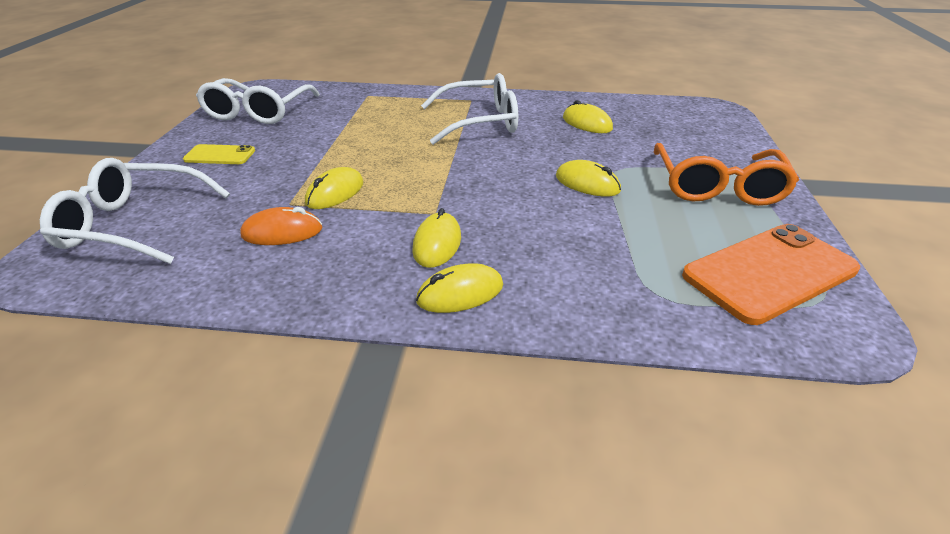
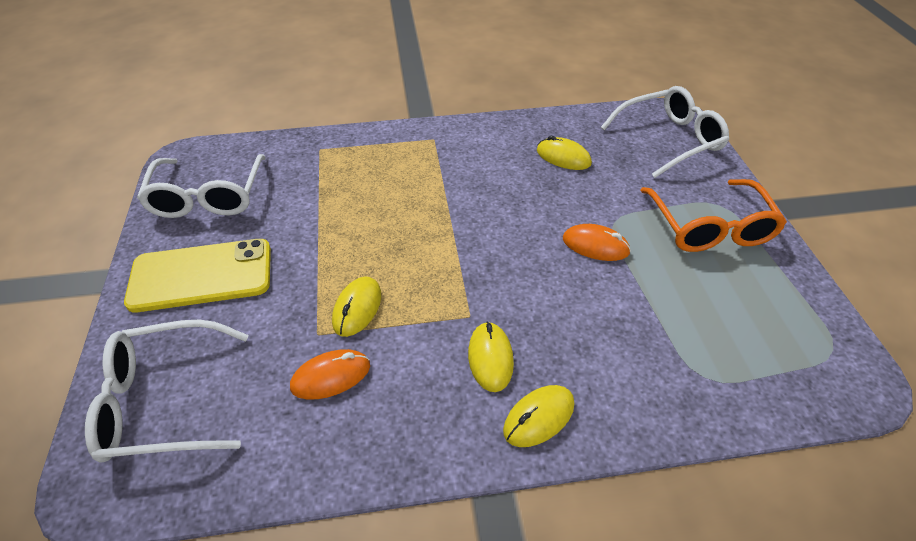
camera: 15 degrees left, 10 degrees up
yellow phone [183,144,255,164] -> yellow phone [124,239,271,312], size x1.94
white glasses [421,73,518,145] -> white glasses moved to [601,86,729,178]
yellow mouse [556,160,621,197] -> orange mouse [563,224,631,261]
orange phone [682,224,860,325] -> none

